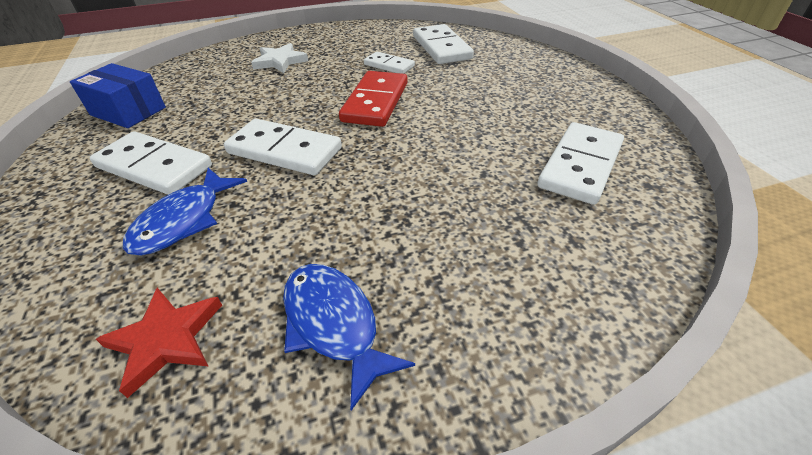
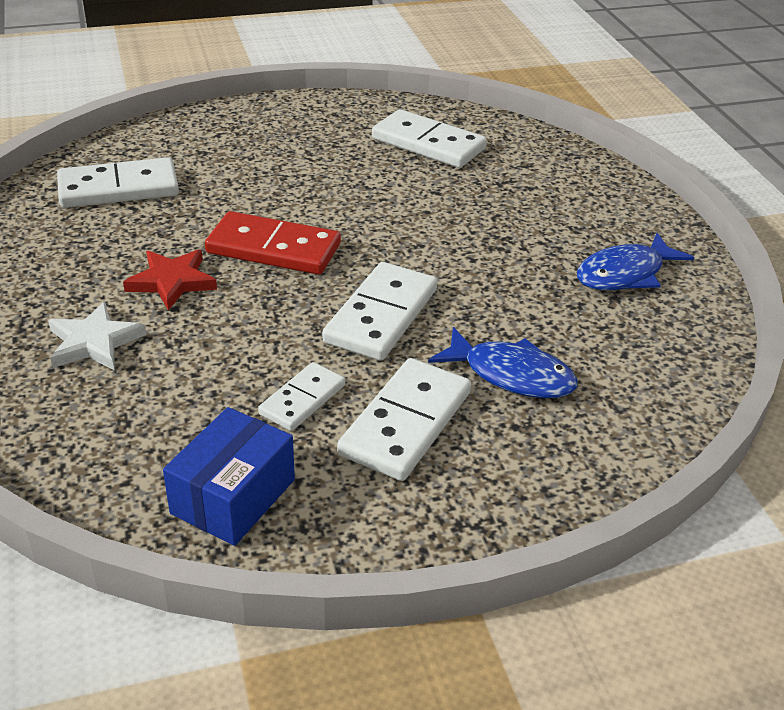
camera: 90 degrees left, 5 degrees down
red star [96,288,222,398] -> red star moved to [123,249,217,311]
white domino [364,52,415,74] -> white domino moved to [258,362,345,431]

